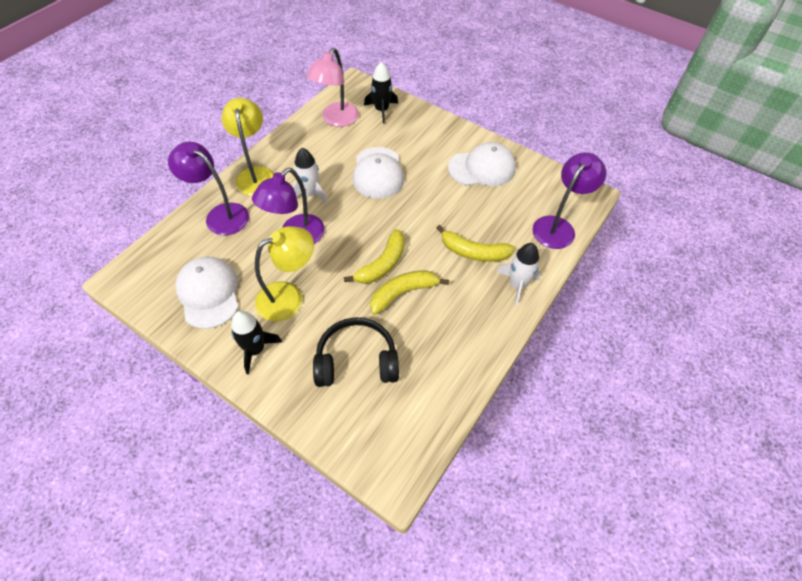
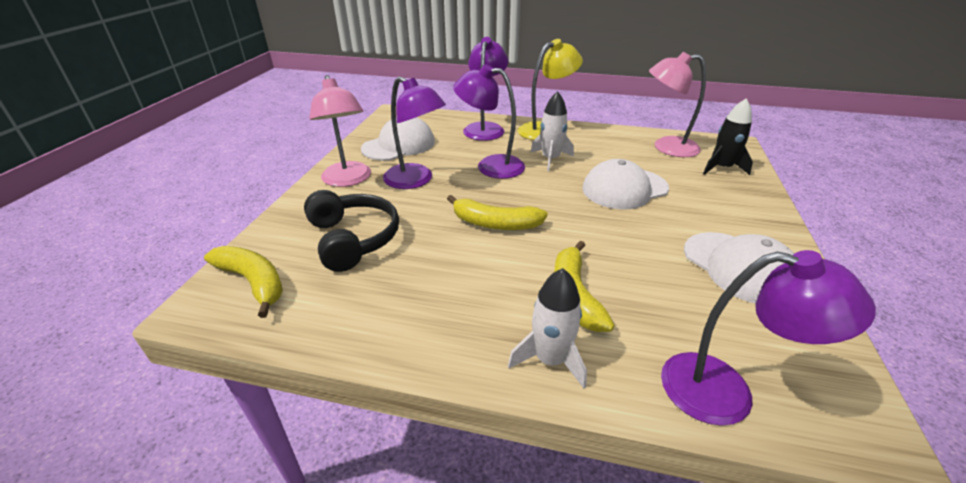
camera: 70 degrees right, 20 degrees down
black rocket [231,311,282,375] -> pink lamp [310,75,371,187]
yellow lamp [255,226,314,321] -> purple lamp [383,76,446,189]
yellow banana [370,270,449,315] -> yellow banana moved to [204,246,283,318]

